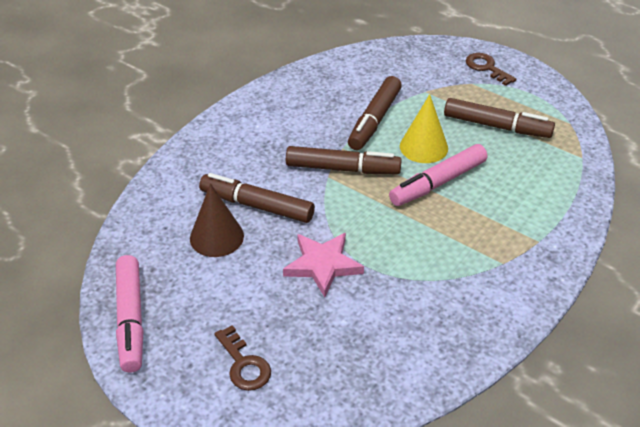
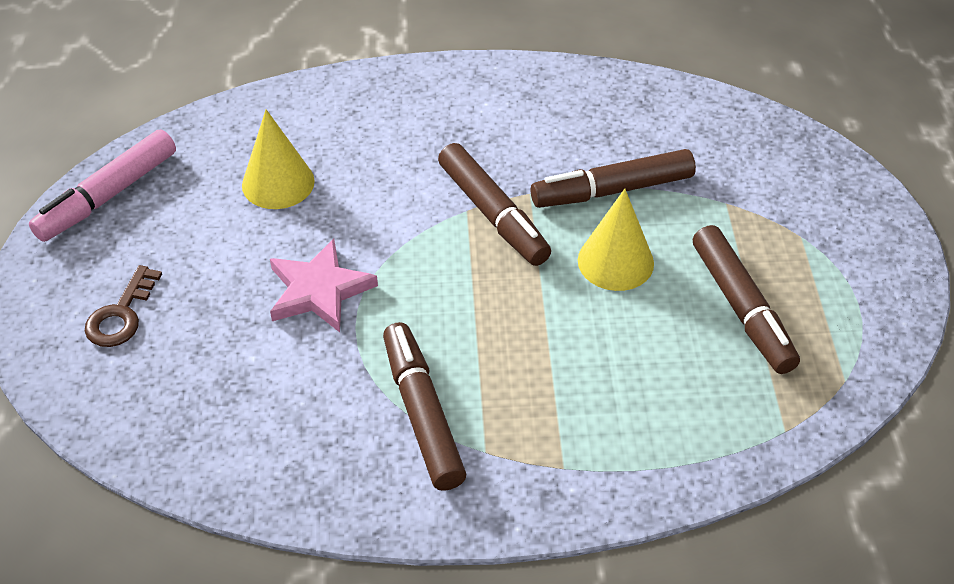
camera: 50 degrees right, 5 degrees up
brown cone [190,183,244,257] -> yellow cone [242,109,315,209]
brown marker [199,173,315,223] -> brown marker moved to [383,322,466,491]
pink marker [389,144,487,206] -> none
brown key [466,53,517,86] -> none

